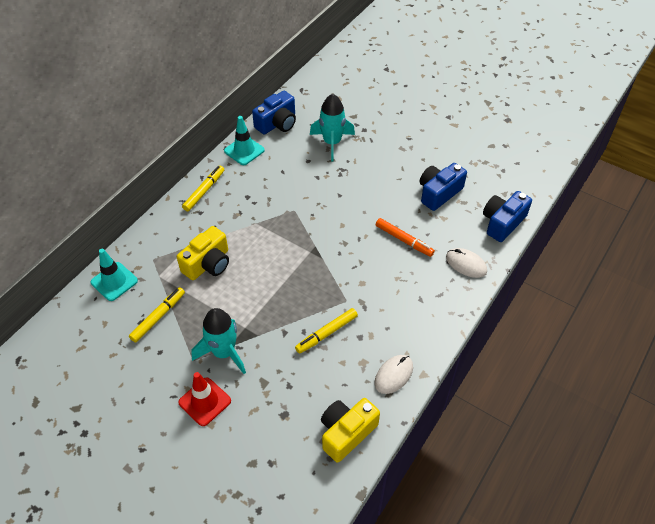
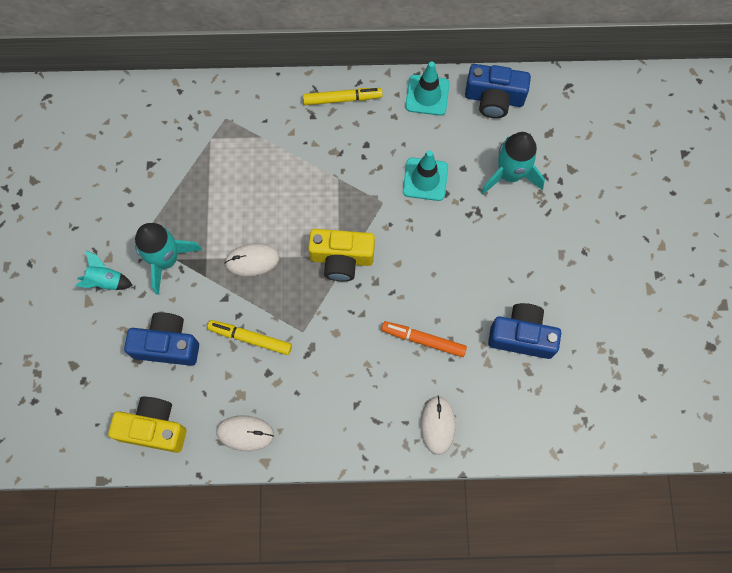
camera: 55 degrees right, 20 degrees up
turquoise traffic cone [91,249,138,301] -> turquoise traffic cone moved to [403,150,448,201]
yellow marker [129,287,185,343] -> none
yellow camera [177,226,229,280] -> yellow camera moved to [308,229,375,281]
red traffic cone [178,372,231,426] -> turquoise rocket [76,251,133,290]
orange marker [376,218,435,257] -> orange marker turned 105 degrees clockwise [381,321,467,357]
blue camera [483,191,532,242] -> blue camera moved to [124,312,199,366]
none -> white mouse [224,243,280,276]

